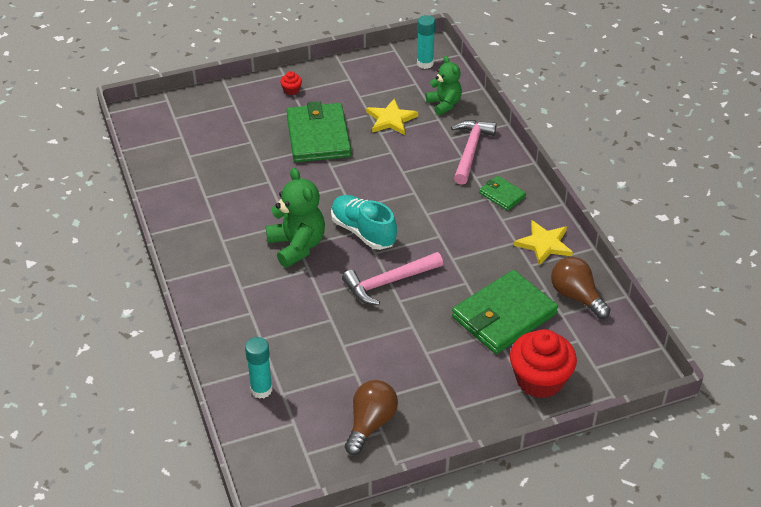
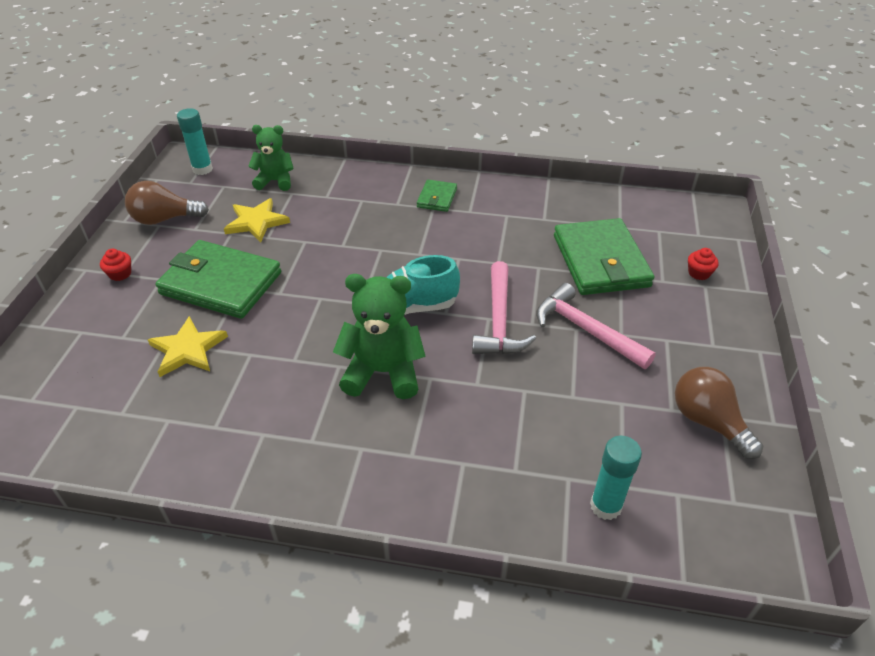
camera: 60 degrees left, 0 degrees up
pink hammer [451,120,497,185] -> pink hammer moved to [536,283,656,369]
green wallet [479,176,526,211] -> green wallet turned 60 degrees counterclockwise [417,180,457,212]
red cupcake [510,329,577,399] -> red cupcake [688,248,719,280], size x0.42
yellow star [514,220,573,266] -> yellow star moved to [148,316,228,377]
brown light bulb [551,257,611,319] -> brown light bulb moved to [125,181,209,225]

